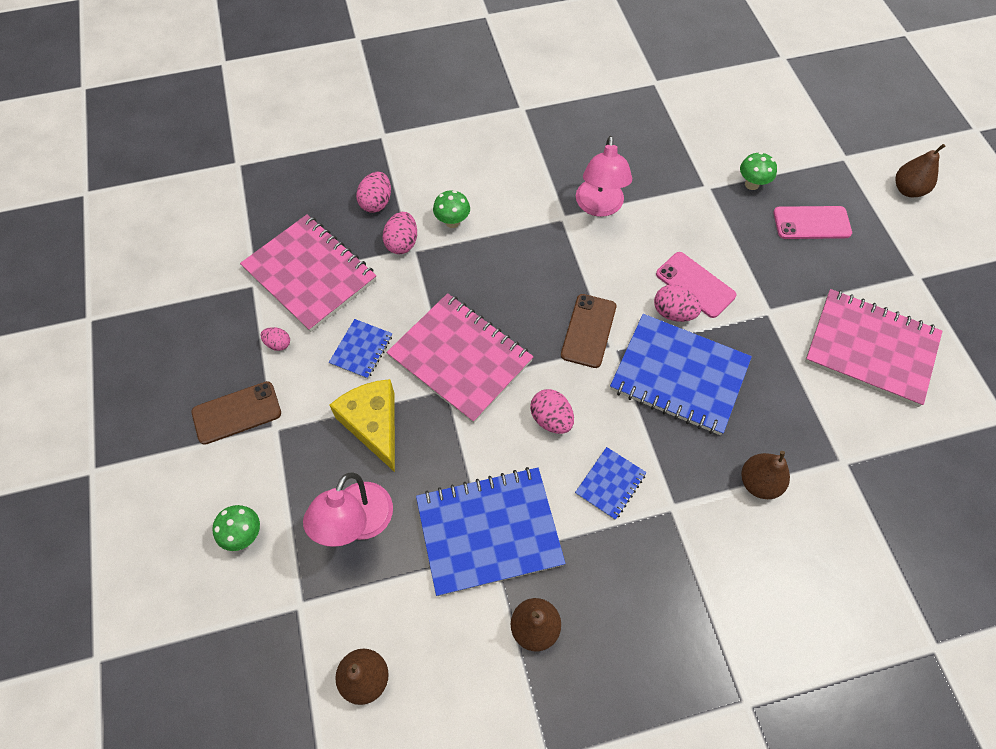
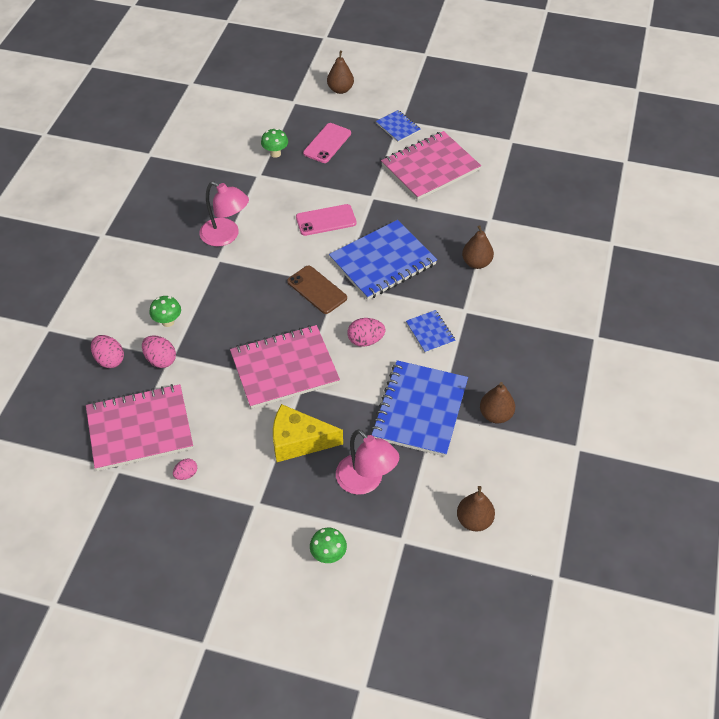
camera: 60 degrees left, 10 degrees down
brown phone [192,381,281,445] -> none
blue notebook [329,319,393,379] -> blue notebook moved to [376,110,420,142]
pink egg [654,284,702,322] -> none

